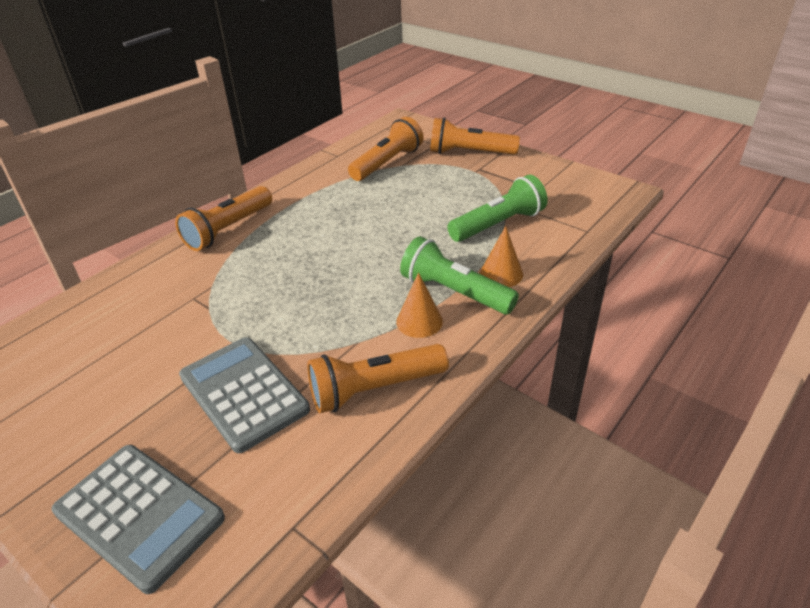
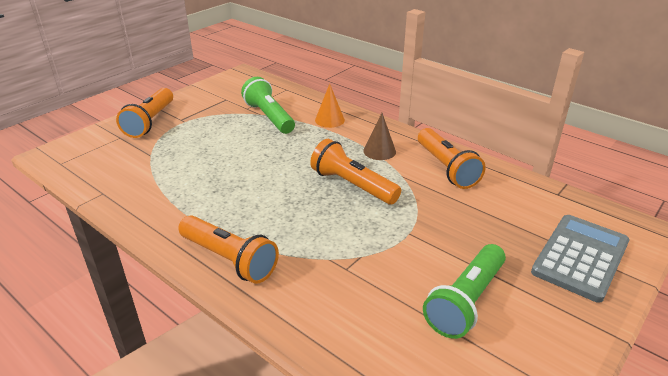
camera: 90 degrees left, 5 degrees down
grey calculator [179,337,310,453] -> none
orange flashlight [348,117,424,181] -> orange flashlight moved to [310,139,401,204]
orange cone [396,272,443,338] -> brown cone [363,113,396,160]
green flashlight [400,237,519,314] -> green flashlight moved to [423,244,506,339]

